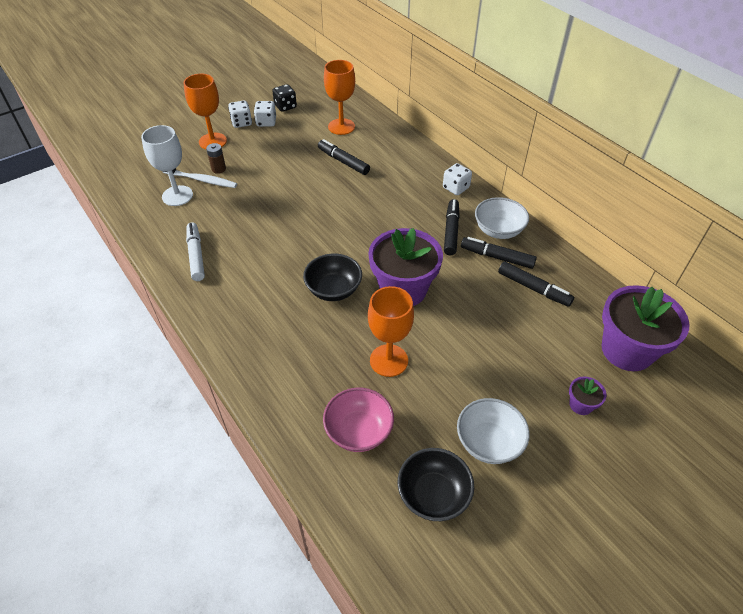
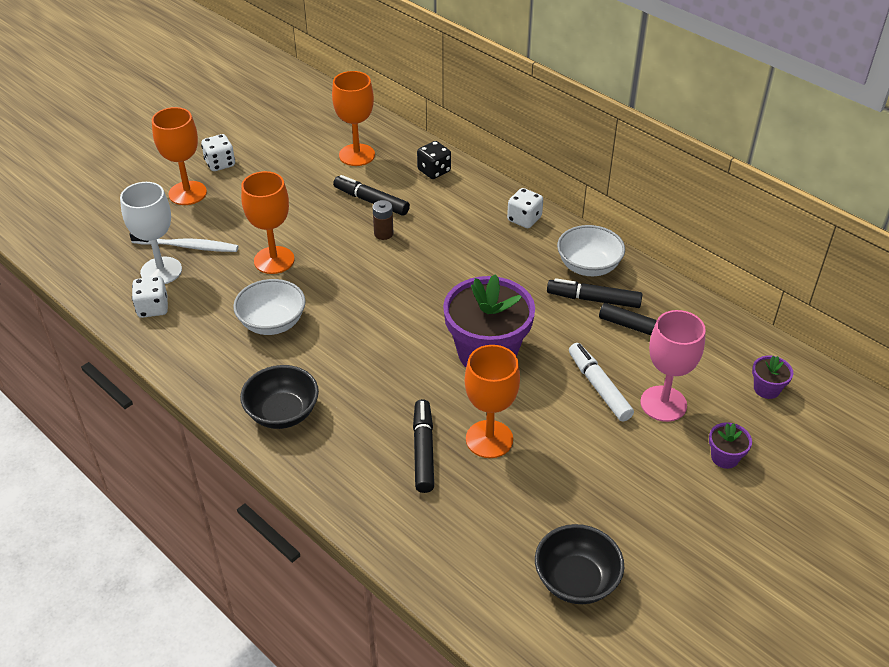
camera: 10 degrees left, 5 degrees down
white marker [186,222,205,281] -> white marker moved to [569,343,634,421]
brown battery [206,143,226,174] -> brown battery moved to [372,200,393,240]
white dice [254,101,276,127] -> white dice moved to [132,276,168,318]
black dice [272,84,297,112] -> black dice moved to [417,141,451,179]
black bowl [303,254,362,301] -> black bowl moved to [240,365,319,429]
pink bowl [323,388,394,452] -> none
black marker [444,199,460,255] -> black marker moved to [413,399,434,493]
white bowl [457,398,530,464] -> white bowl moved to [233,279,306,335]
purple flower pot [601,285,689,371] -> purple flower pot [752,356,793,399], size x0.43
none -> orange goblet [241,171,294,274]
none -> pink goblet [640,310,706,422]

